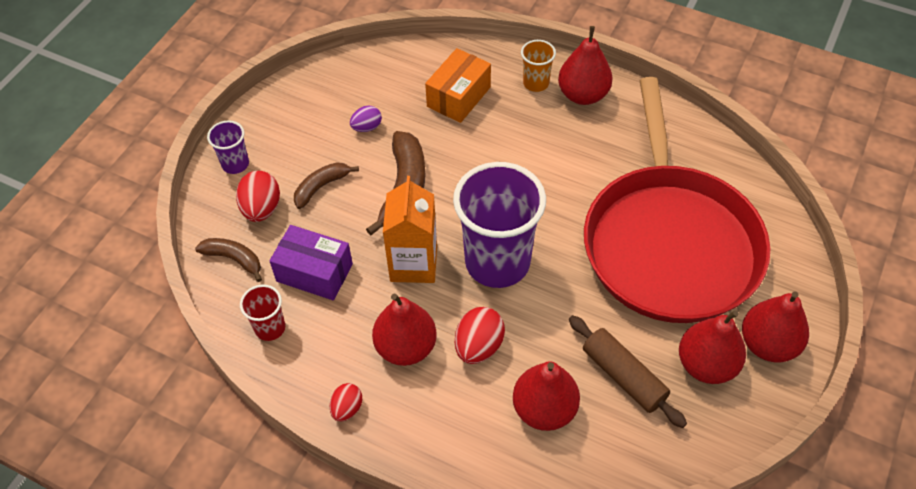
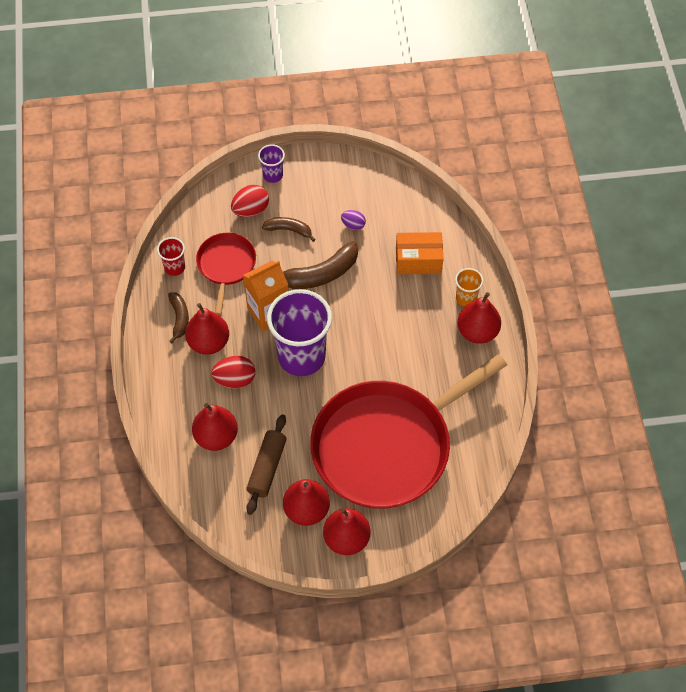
camera: 55 degrees right, 5 degrees up
brown banana [195,238,262,282] -> brown banana moved to [168,292,189,343]
purple box [270,225,353,300] -> red pan [196,233,256,315]
red egg [330,383,362,421] -> none

